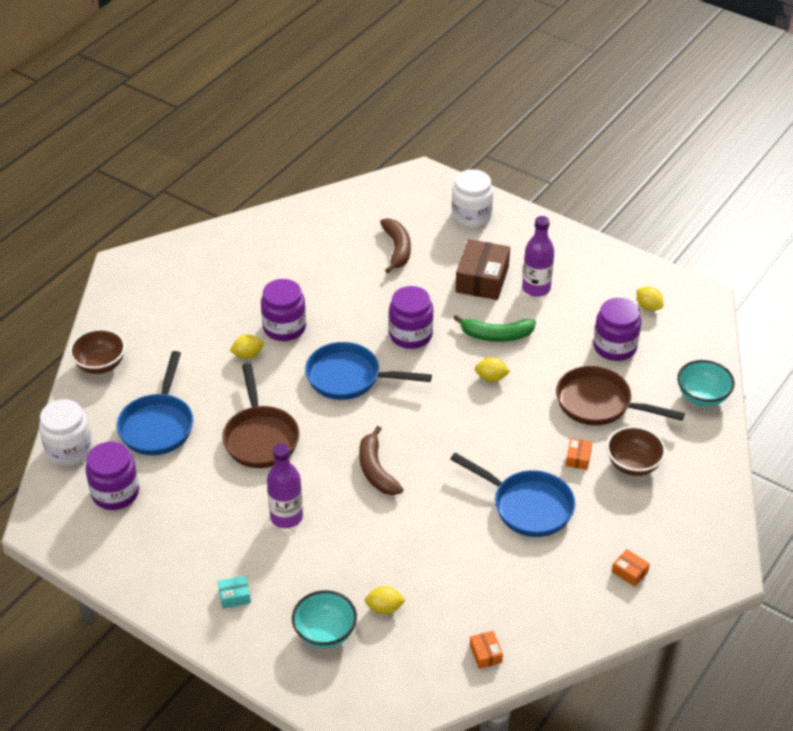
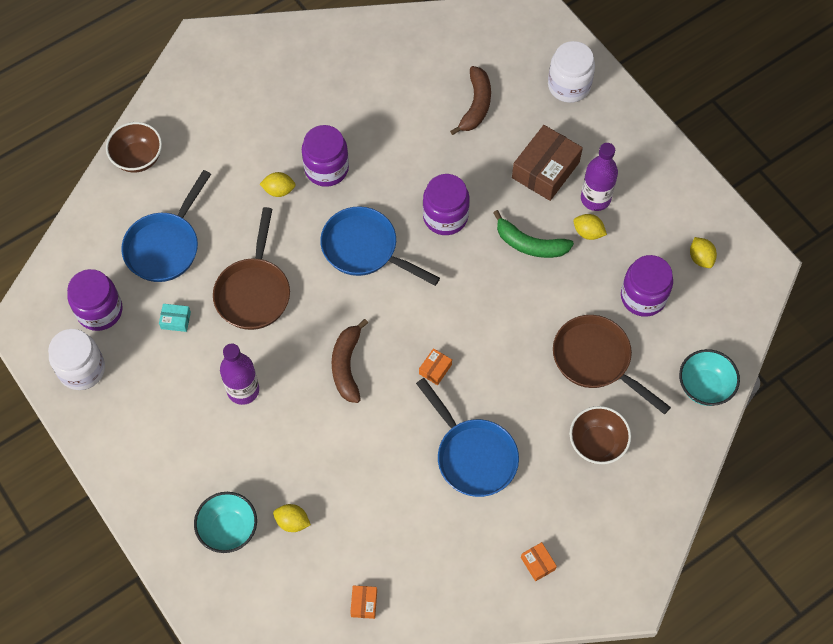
camera: 20 degrees right, 20 degrees up
white jar [39,399,92,466] -> white jar moved to [48,329,105,390]
turquoise box [218,576,251,609] -> turquoise box moved to [159,304,191,332]
yellow lemon [475,357,510,382] -> yellow lemon moved to [573,214,607,240]
orange box [566,438,592,470] -> orange box moved to [419,348,452,385]

